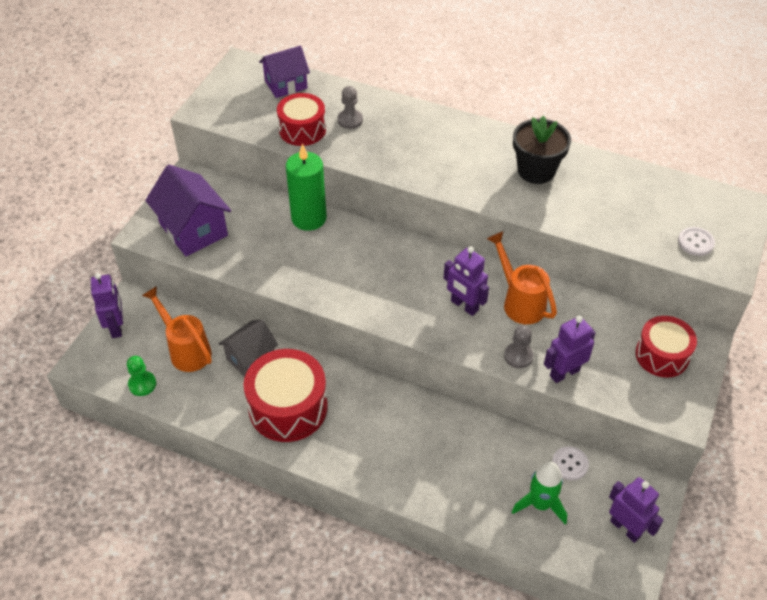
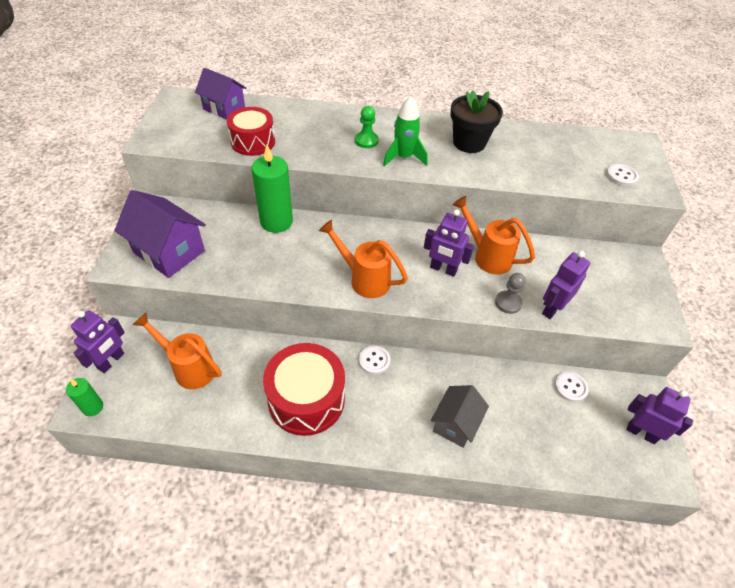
camera: 20 degrees left, 0 degrees up
purple robot [91,273,123,338] -> purple robot turned 60 degrees clockwise [71,310,125,373]
green pawn [127,356,156,396] -> green pawn moved to [355,106,379,148]
grey house [219,320,278,377] -> grey house moved to [431,385,489,448]
purple house [259,46,310,98] -> purple house turned 75 degrees clockwise [195,68,247,120]
grey pawn [337,86,363,129] -> none
green rocket [512,462,567,524] -> green rocket moved to [383,96,427,167]
red drum [635,316,697,377] -> none
none -> green candle [66,378,103,416]
none -> orange watering can [319,220,408,298]
none -> white button [359,345,391,375]

